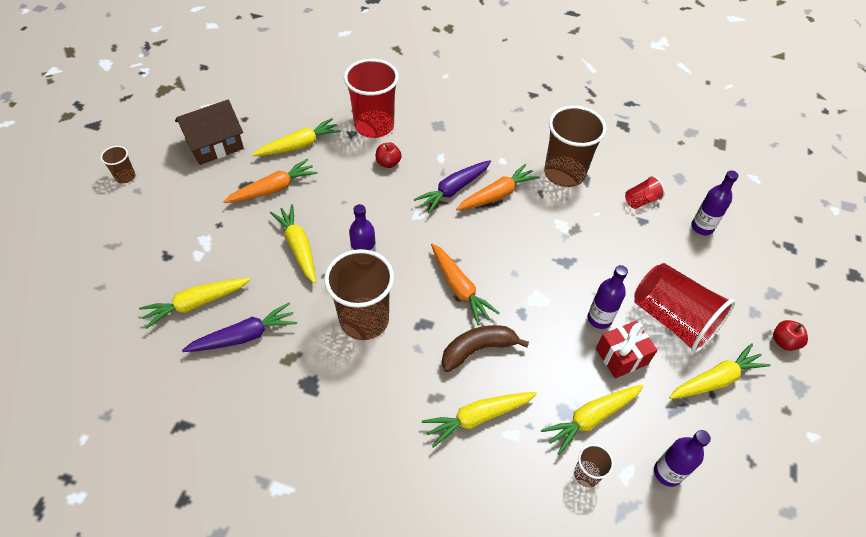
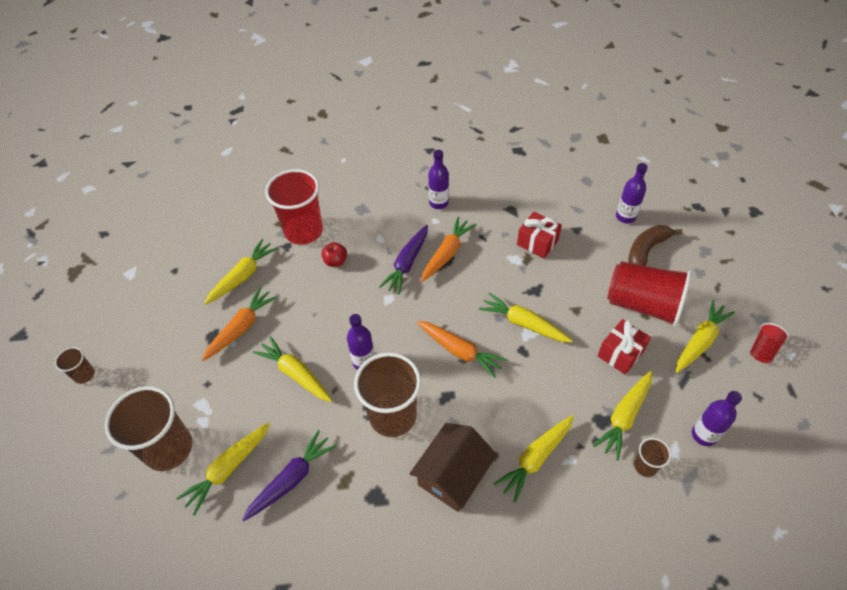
camera: 20 degrees left, 0 degrees up
brown house [175,100,244,165] -> brown house moved to [410,423,497,512]
brown banana [442,325,529,372] -> brown banana moved to [629,225,683,266]
brown cup [544,106,607,187] -> brown cup moved to [105,386,192,471]
purple bottle [588,265,628,329] -> purple bottle moved to [428,150,449,209]
red cup [625,176,665,209] -> red cup moved to [750,323,789,363]
red apple [773,320,808,351] -> none
none -> yellow carrot [479,292,573,343]
none -> red gift [517,212,562,259]

